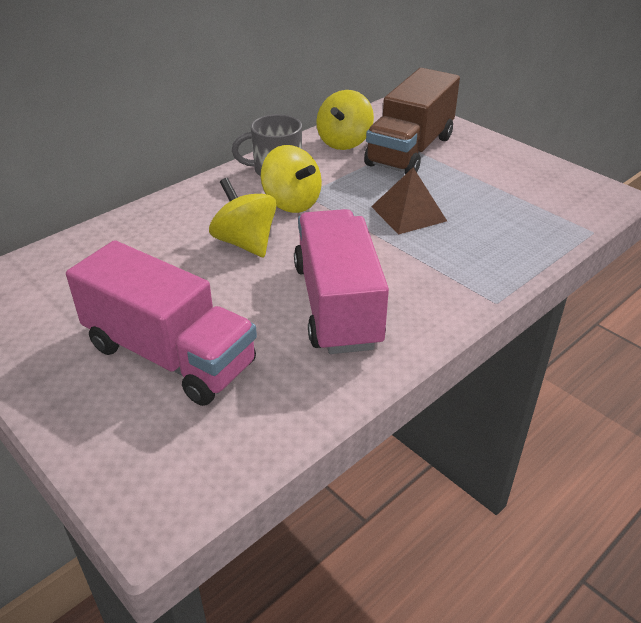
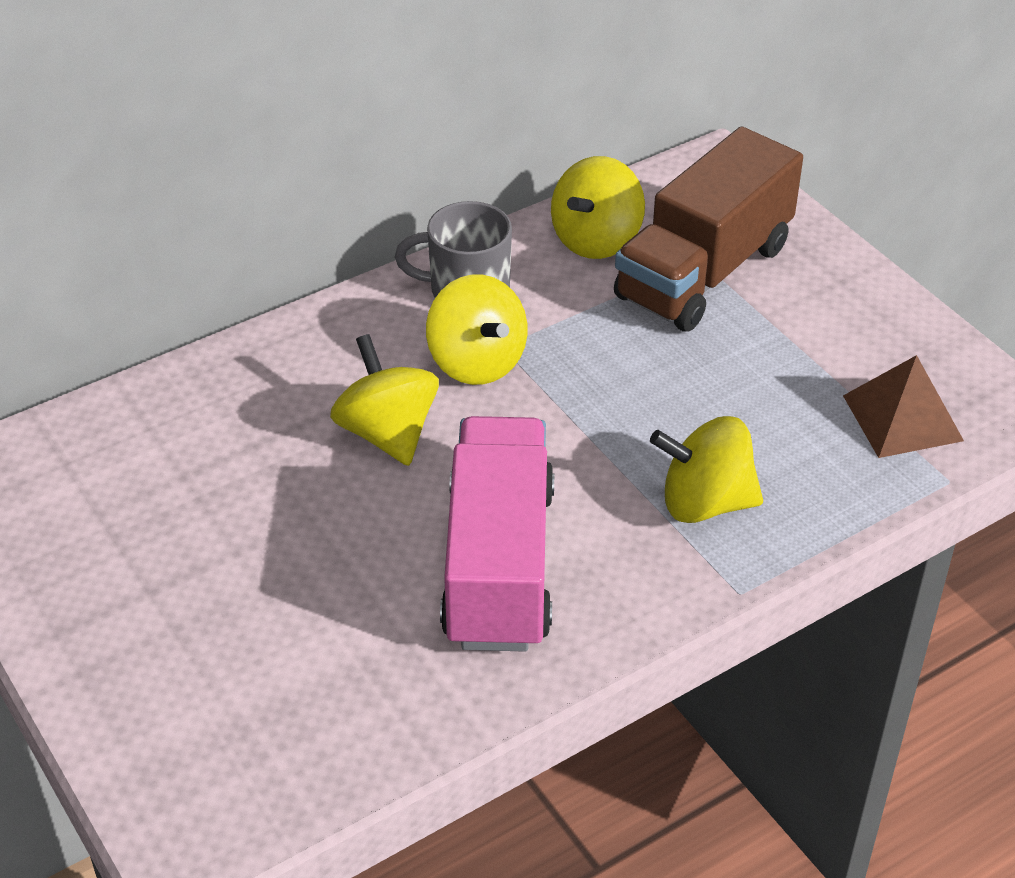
camera: 10 degrees right, 5 degrees up
pink truck [66,240,257,406] -> none
brown pyramid [371,168,447,235] -> brown pyramid moved to [843,355,964,458]
none -> yellow spinning top [650,416,763,523]

